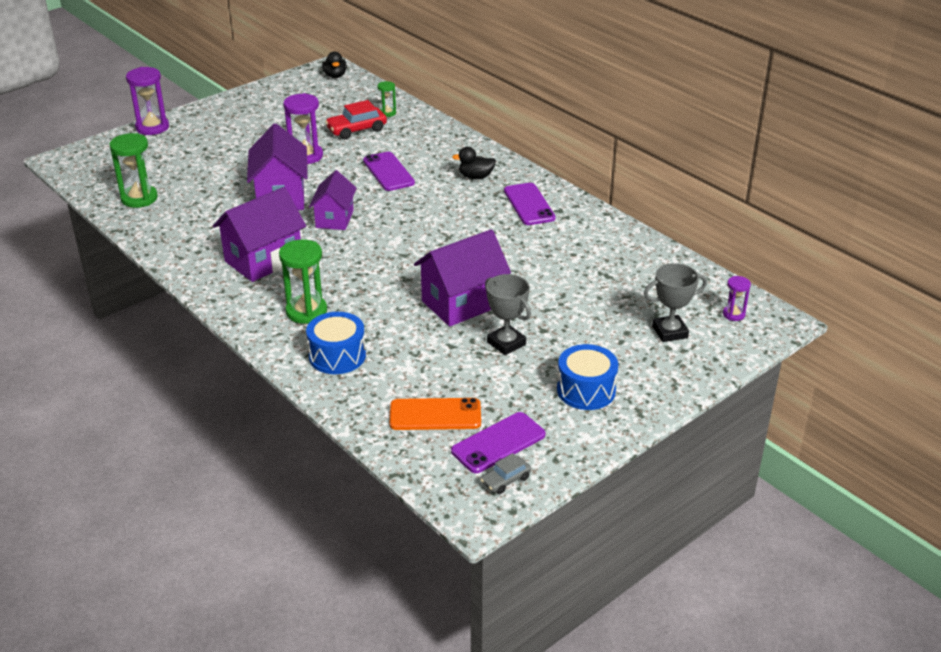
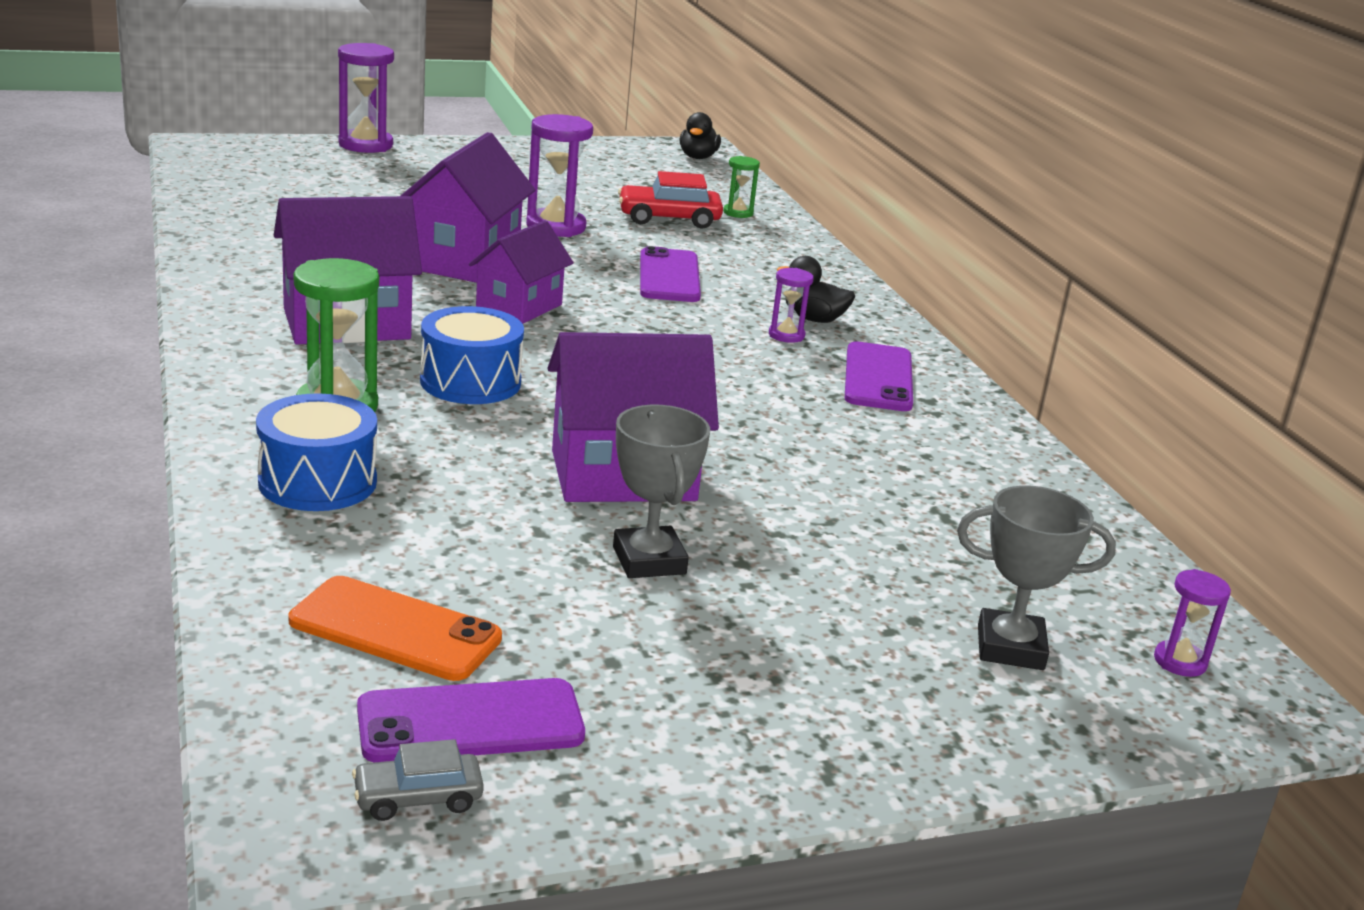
camera: 20 degrees right, 10 degrees down
green hourglass [109,133,158,208] -> none
blue drum [557,344,618,410] -> blue drum moved to [420,306,524,404]
none -> purple hourglass [769,268,814,343]

